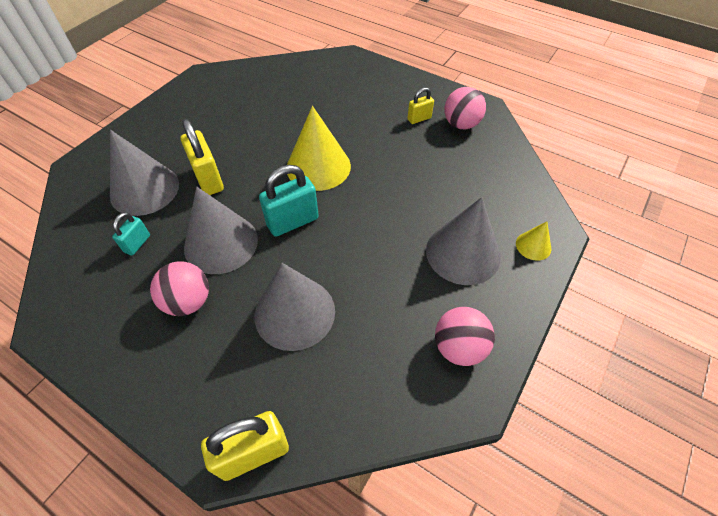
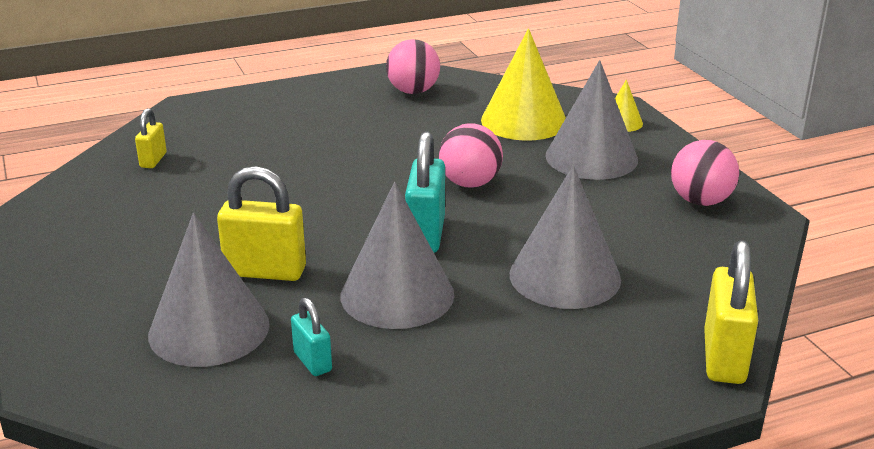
camera: 55 degrees left, 25 degrees down
pink ball [150,261,209,316] -> pink ball moved to [439,123,503,187]
yellow cone [287,106,351,191] -> yellow cone moved to [481,28,566,141]
yellow padlock [407,87,434,124] -> yellow padlock moved to [135,108,167,168]

